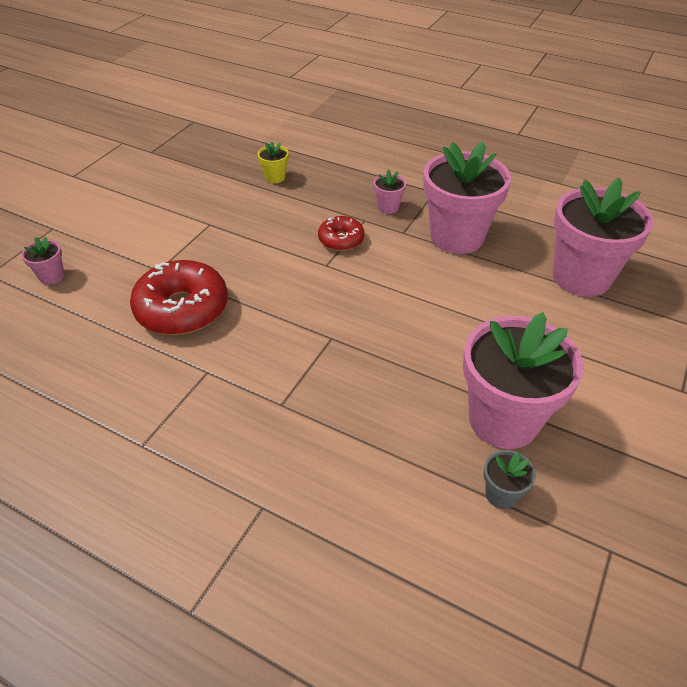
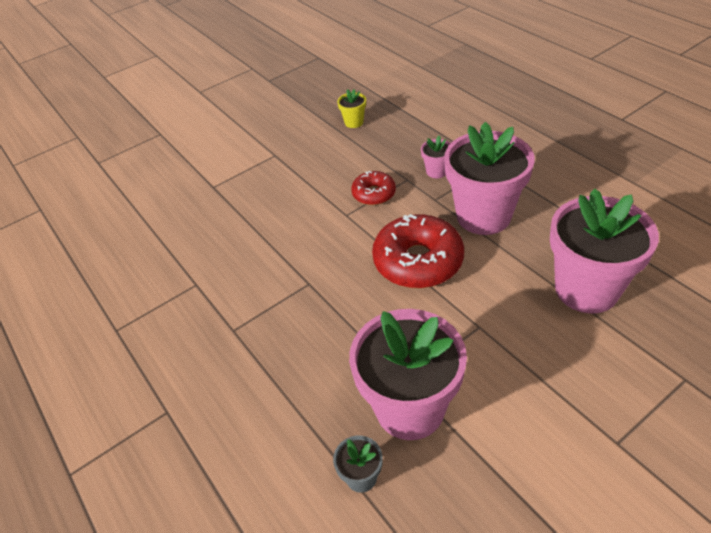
camera: 30 degrees right, 0 degrees up
pink flower pot [21,236,64,285] -> none
red donut [130,260,228,335] -> red donut moved to [372,214,464,288]

